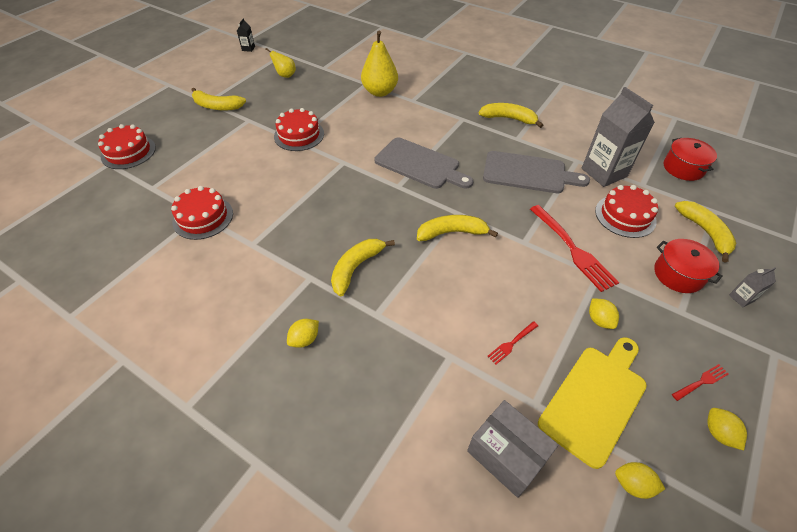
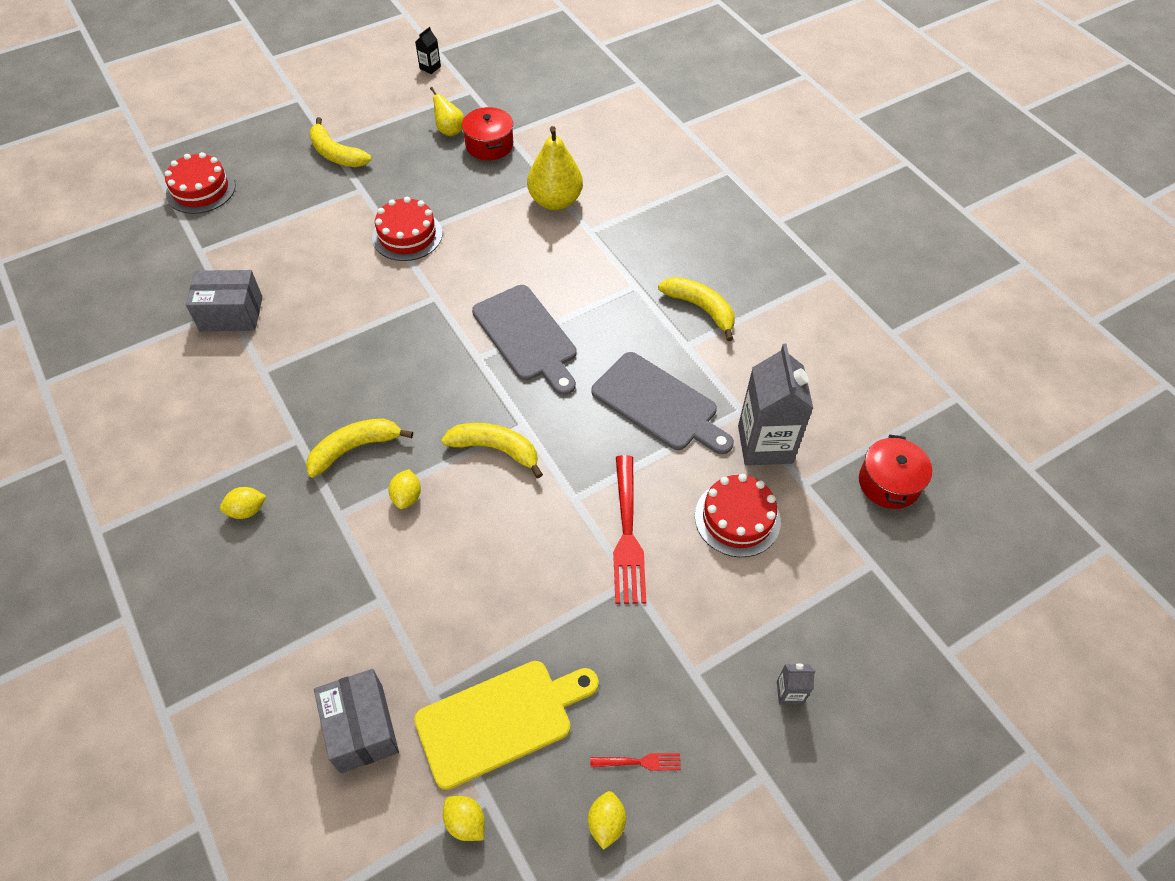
camera: 25 degrees right, 5 degrees up
red cake [171,186,233,240] -> grey box [186,270,263,331]
red fork [487,321,538,364] -> none
yellow lemon [589,298,619,329] -> yellow lemon moved to [389,469,421,509]
red pot [654,239,723,293] -> red pot moved to [462,107,513,160]
yellow banana [675,201,736,263] -> none

